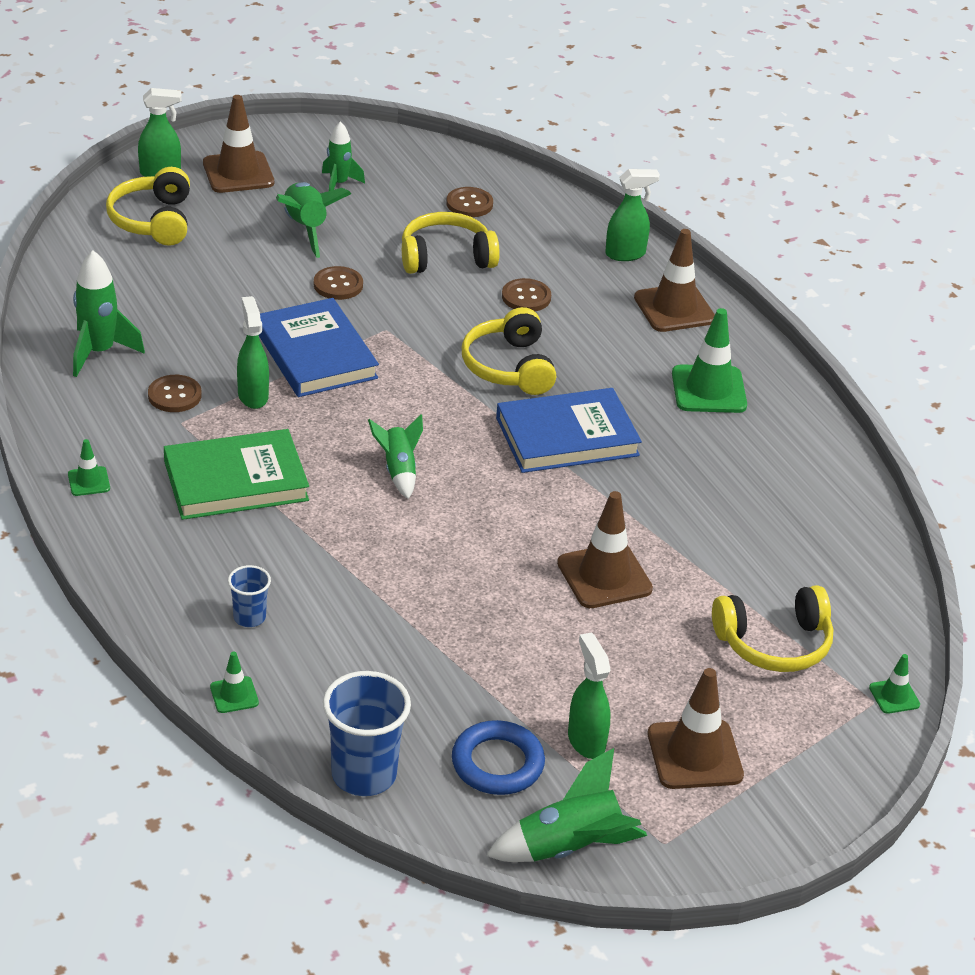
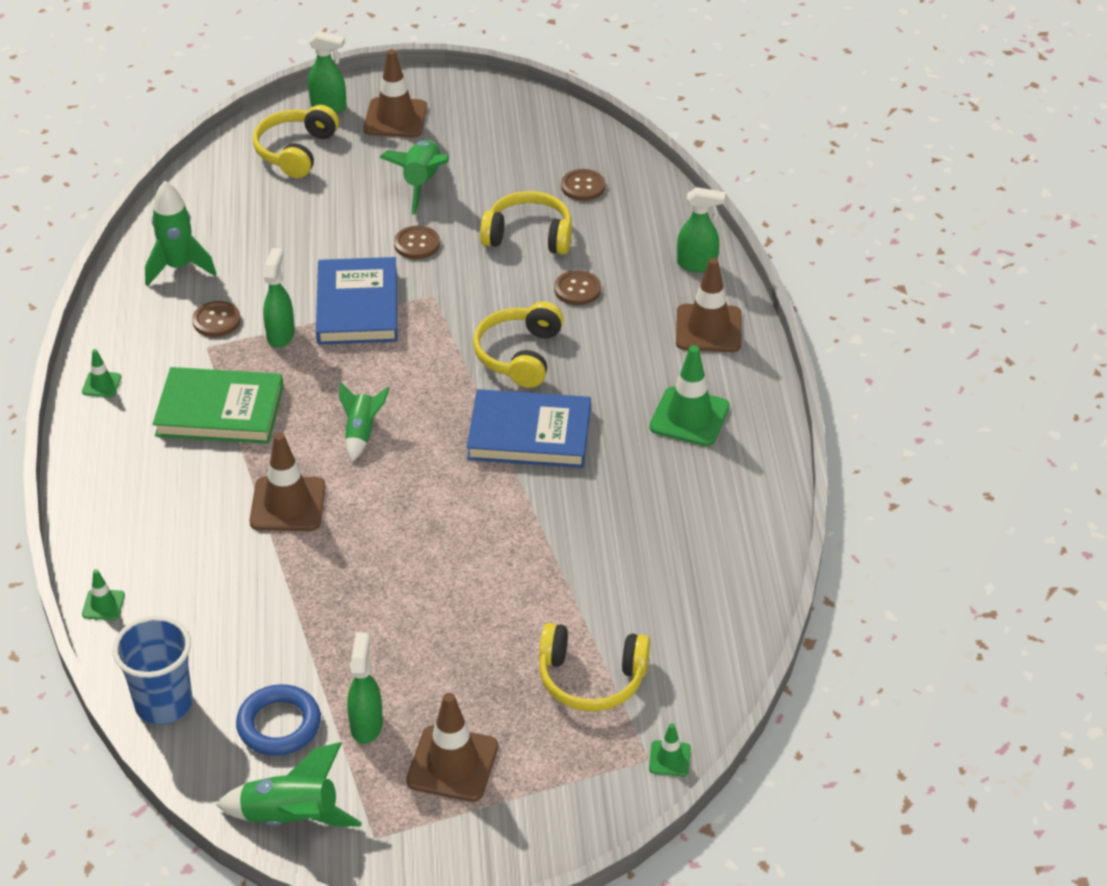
camera: 25 degrees right, 5 degrees up
blue cup [228,565,271,627] -> none
green rocket [322,121,365,191] -> none
brown traffic cone [557,491,653,608] -> brown traffic cone moved to [250,432,326,531]

